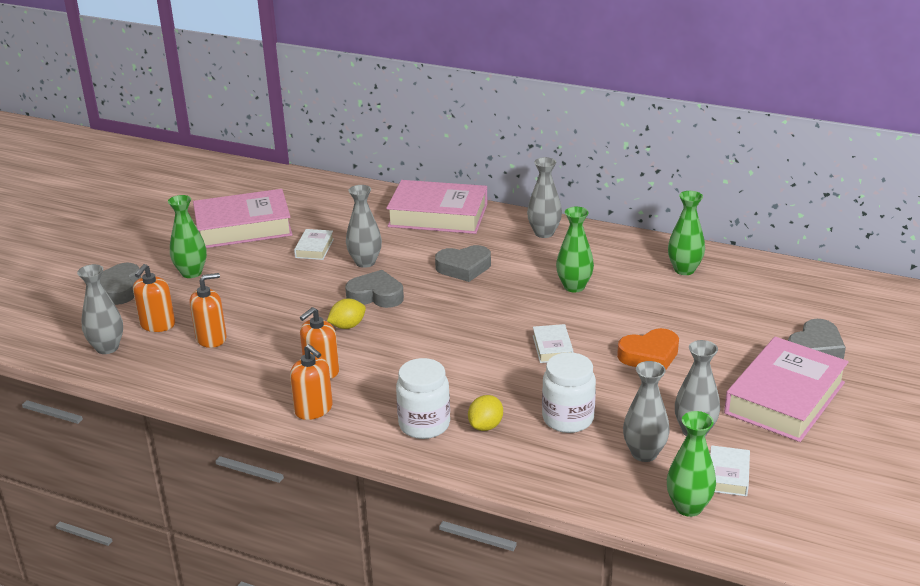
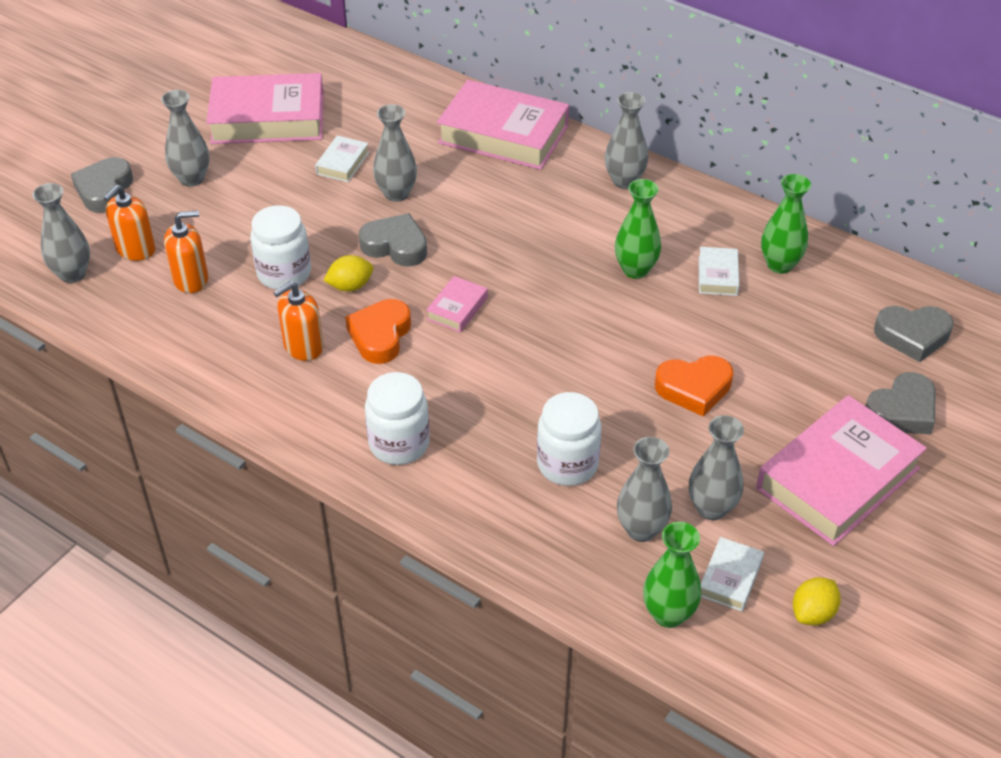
camera: 10 degrees right, 15 degrees up
green vase [168,195,207,278] -> grey vase [161,90,209,187]
orange soap dispenser [290,344,333,420] -> none
grey heart [435,245,491,282] -> grey heart moved to [874,306,953,362]
yellow lemon [468,395,503,431] -> yellow lemon moved to [793,577,841,626]
white book [533,324,574,363] -> white book moved to [699,247,739,296]
none -> white jar [250,205,311,290]
none -> orange heart [345,299,411,364]
none -> pink book [426,276,488,333]

